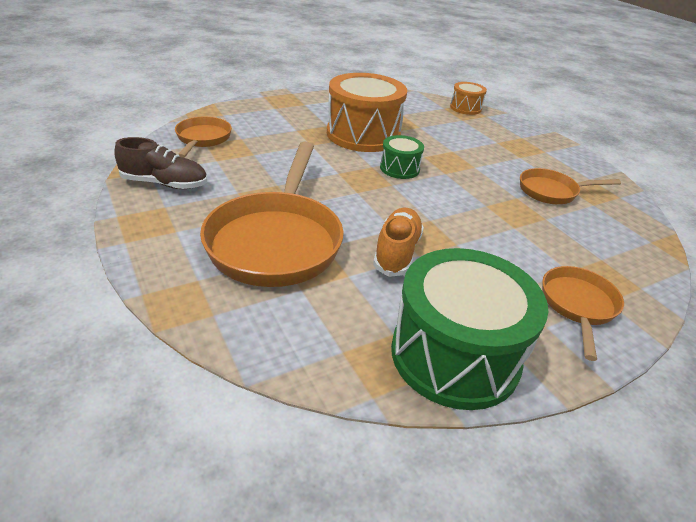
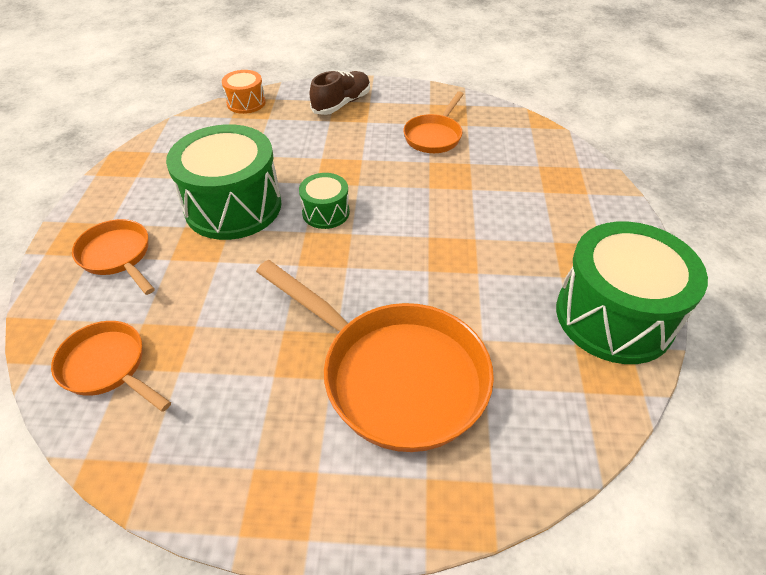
camera: 55 degrees left, 10 degrees up
brown shoe [114,137,207,189] -> brown shoe moved to [310,71,370,115]
orange drum [327,73,407,152] -> green drum [166,124,282,240]
orange shoe [373,207,424,277] -> none
orange pan [542,266,624,361] -> orange pan moved to [72,219,155,295]

